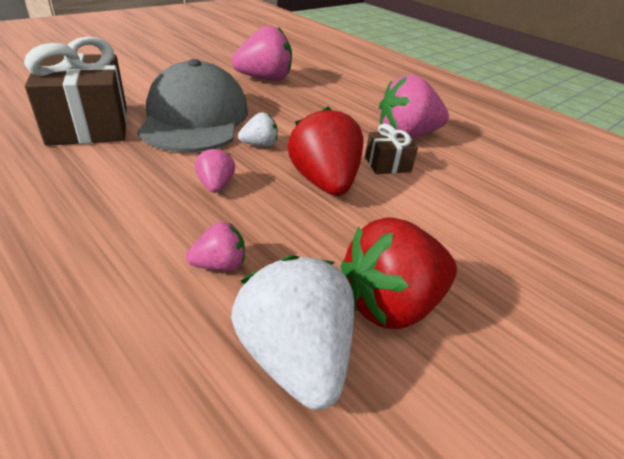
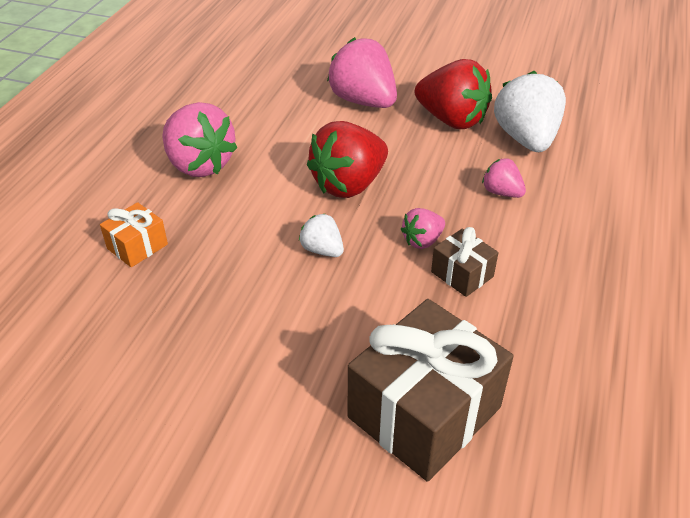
camera: 115 degrees left, 5 degrees up
grey cap [137,59,248,152] -> none
pink strawberry [231,25,292,81] -> pink strawberry moved to [327,37,397,108]
white strawberry [231,255,354,410] -> white strawberry turned 135 degrees clockwise [494,71,566,152]
brown gift [365,124,418,174] -> brown gift moved to [431,227,499,297]
none -> orange gift [100,202,168,267]

